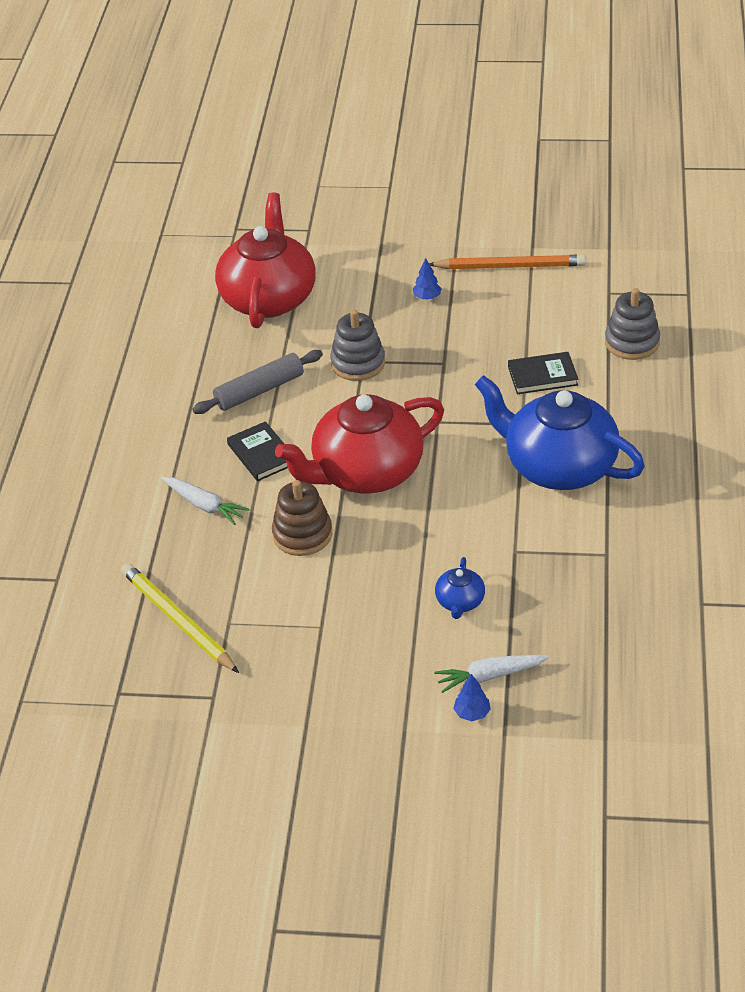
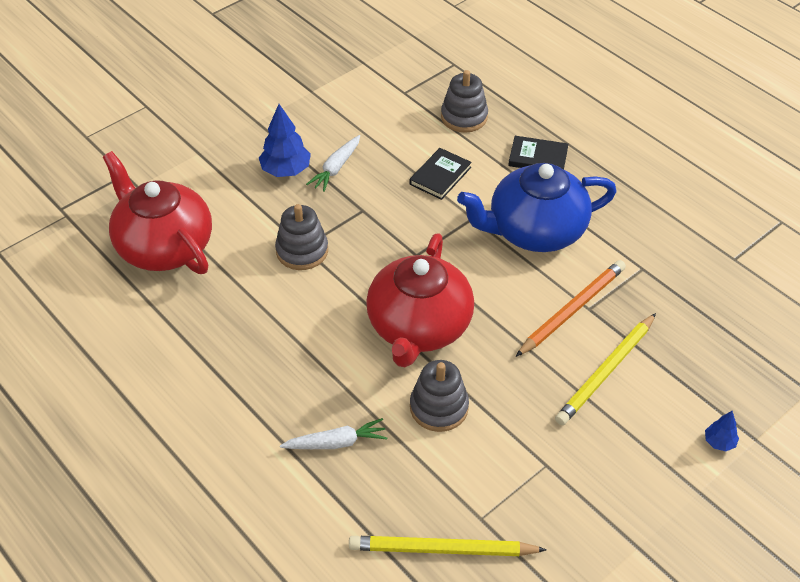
camera: 50 degrees left, 5 degrees up
grey rolling pin [192,350,323,414] -> none
black book [227,421,288,481] -> black book moved to [508,136,568,169]
brown stacking toy [272,480,332,556] -> grey stacking toy [410,360,469,432]
blue tree [412,258,442,300] -> blue tree [259,104,311,177], size x1.89
orange pencil [429,255,586,269] -> orange pencil moved to [516,260,626,357]
white carrot [434,655,549,693] -> white carrot moved to [306,135,360,192]
blue teapot [435,557,485,619] -> yellow pencil [555,313,656,425]

